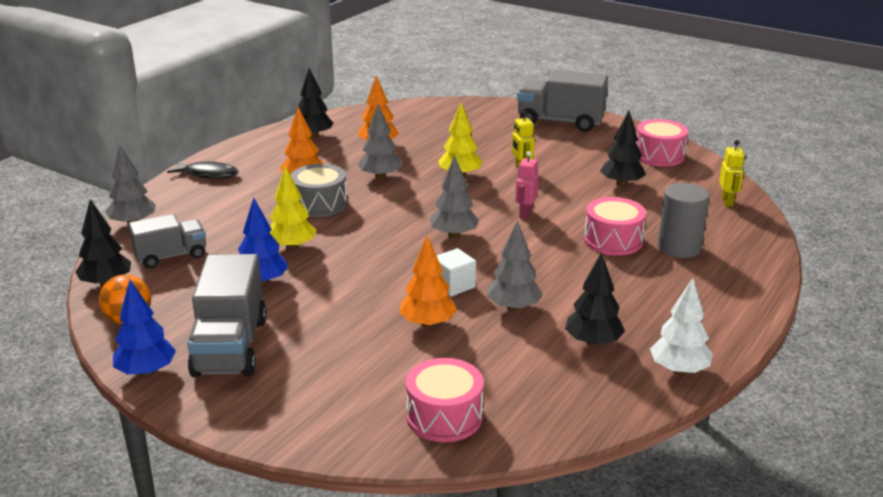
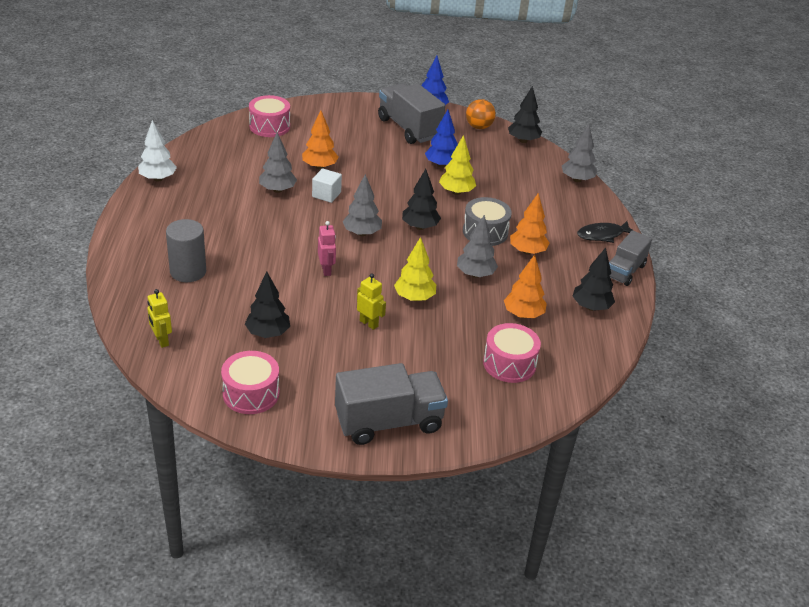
camera: 145 degrees right, 10 degrees up
grey truck [128,214,206,268] -> grey truck moved to [609,230,652,286]
black tree [565,252,625,347] -> black tree moved to [402,169,441,230]
pink drum [584,197,646,256] -> pink drum moved to [483,323,541,383]

